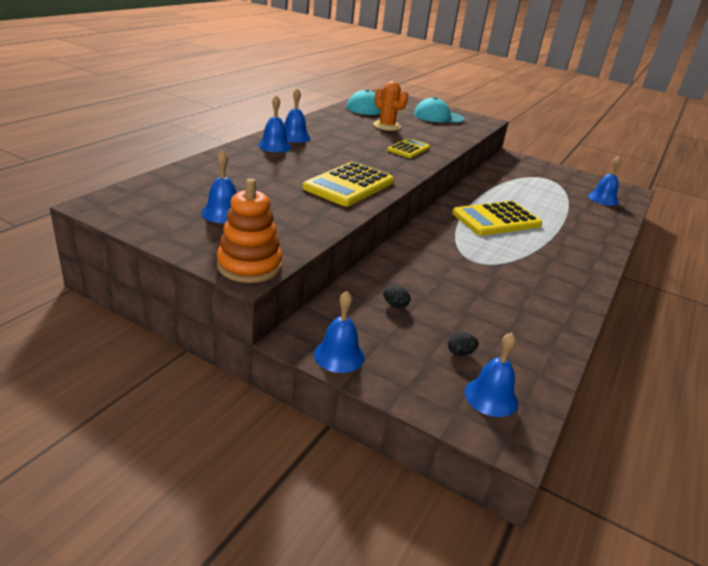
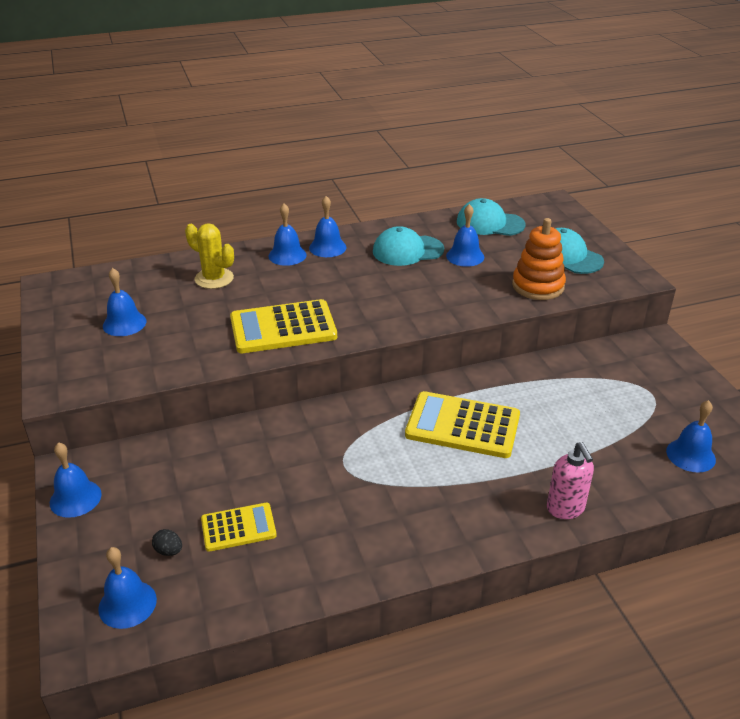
camera: 45 degrees right, 5 degrees up
orange stacking toy [217,179,282,283] -> orange stacking toy moved to [512,218,566,300]
orange cactus [373,81,408,131] -> blue bell [446,204,484,267]
black egg [383,286,411,308] -> none
yellow calculator [387,138,430,158] -> yellow calculator moved to [201,503,277,552]
none -> yellow cactus [185,223,234,289]
none -> turquoise cap [373,226,444,266]
none -> pink soap dispenser [547,442,594,519]

